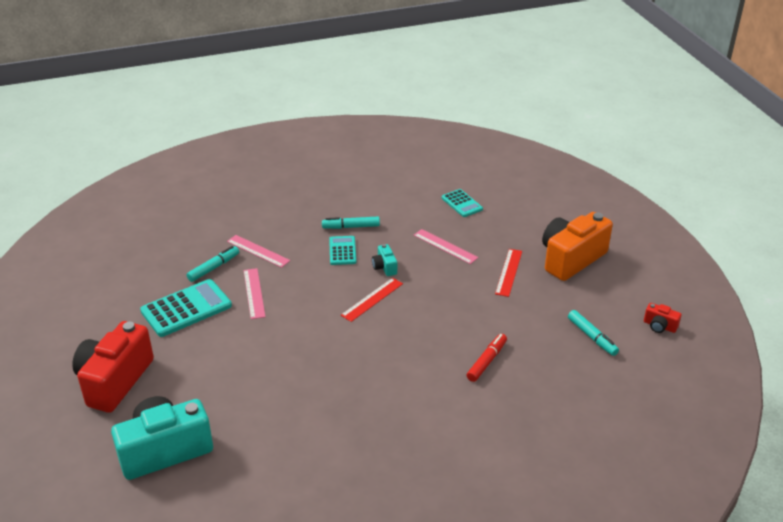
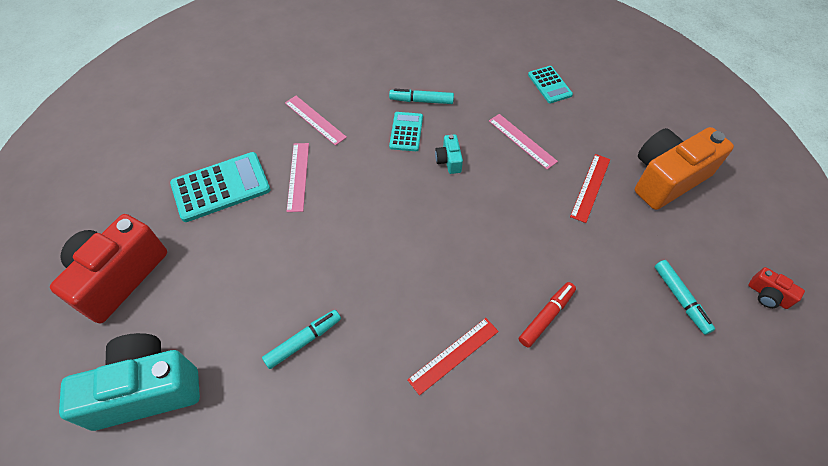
camera: 10 degrees right, 20 degrees up
turquoise marker [186,246,239,282] -> turquoise marker moved to [262,310,341,369]
red ruler [341,278,403,322] -> red ruler moved to [407,318,499,395]

